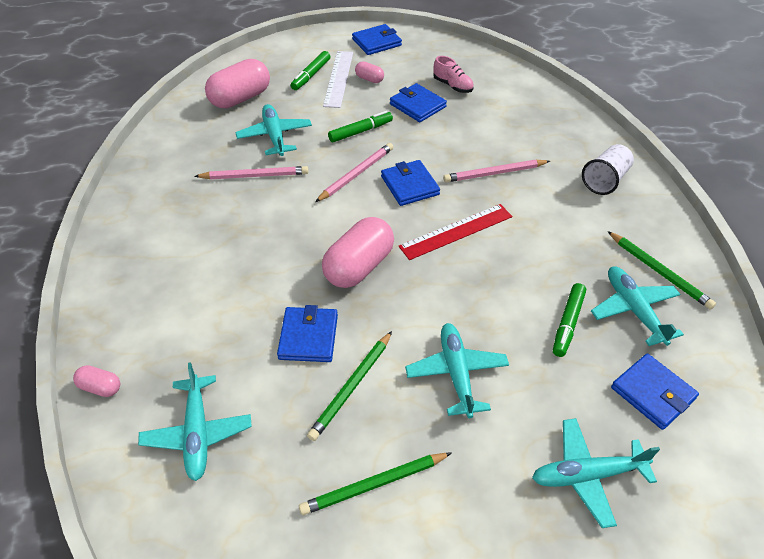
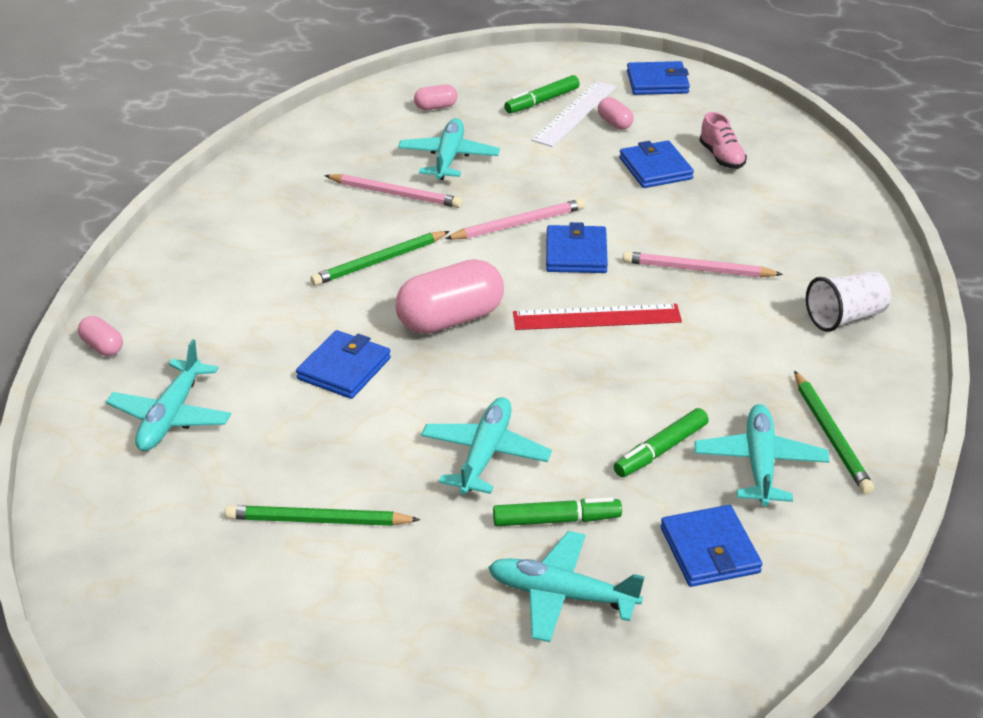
camera: 25 degrees right, 10 degrees down
pink capsule [205,59,270,108] -> pink capsule [414,85,458,110], size x0.48
green pencil [307,331,392,441] -> green pencil moved to [310,231,450,286]
green marker [328,111,393,142] -> green marker moved to [493,497,622,526]

